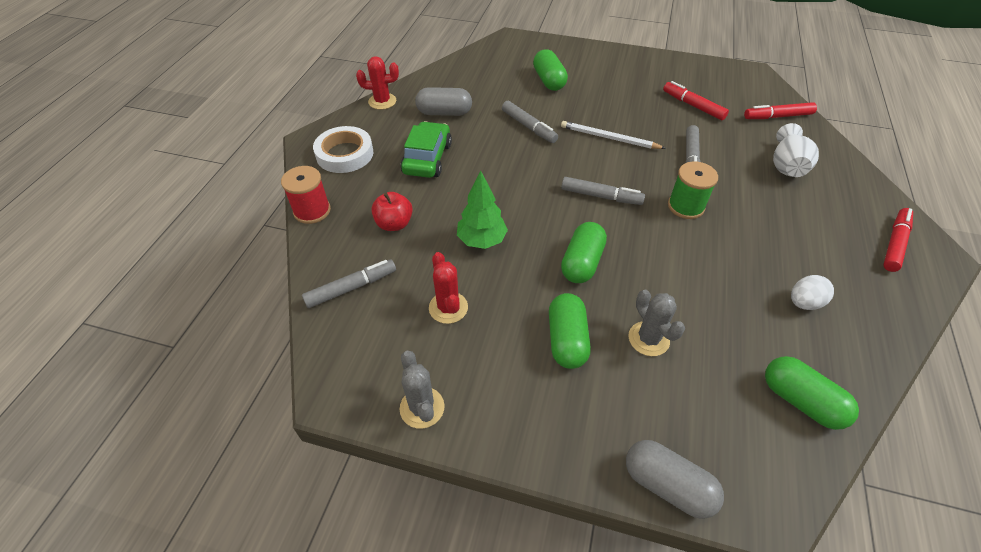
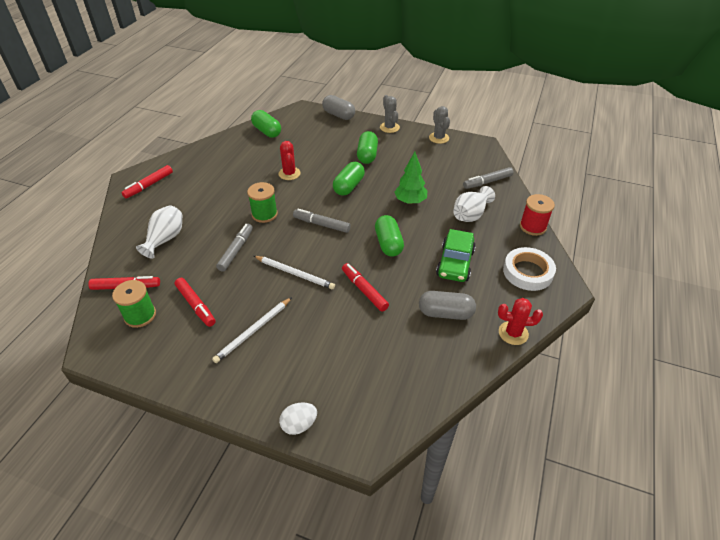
camera: 175 degrees left, 5 degrees down
red apple [371,192,413,231] -> white vase [453,186,495,222]
red cactus [429,252,468,324] -> red cactus moved to [279,141,301,180]
grey marker [502,101,558,143] -> red marker [342,263,389,312]
green capsule [533,49,568,91] -> green capsule moved to [375,215,404,256]
grey cactus [629,290,685,356] -> grey cactus moved to [380,95,400,133]
white egg [791,275,834,310] -> white egg moved to [279,402,317,435]
none -> green spool [112,280,156,328]
none -> white pencil [212,297,292,363]

